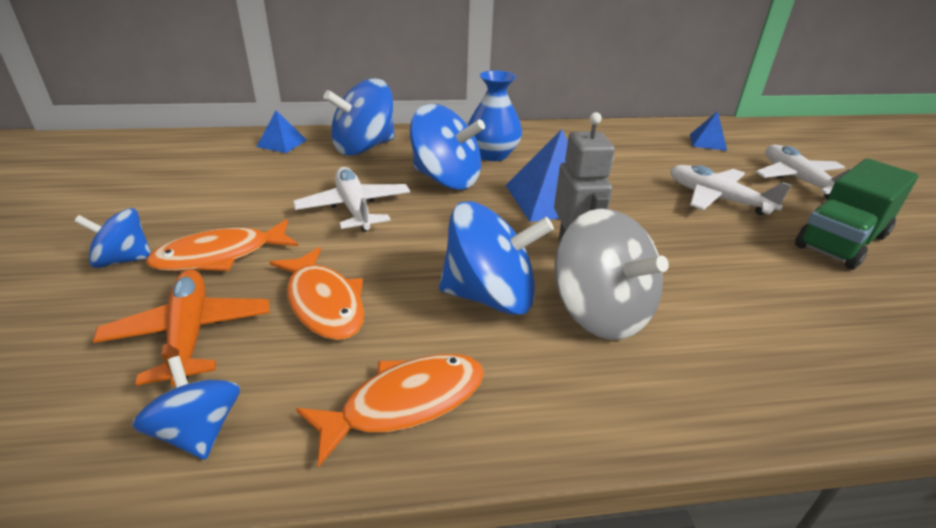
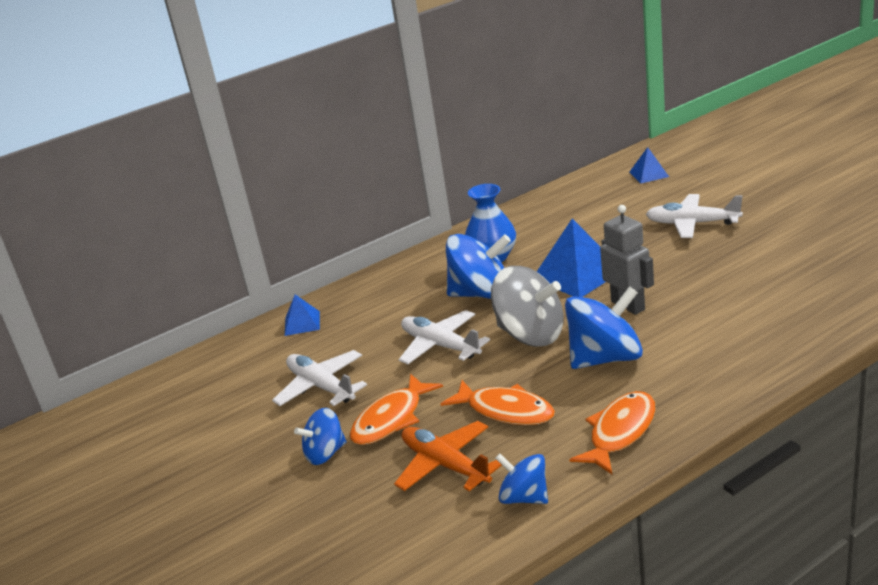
camera: 20 degrees left, 5 degrees down
blue spinning top [323,79,395,156] -> none
grey spinning top [555,208,669,340] -> grey spinning top moved to [491,266,564,347]
white plane [755,145,852,198] -> white plane moved to [272,350,367,406]
green truck [795,158,919,270] -> none

